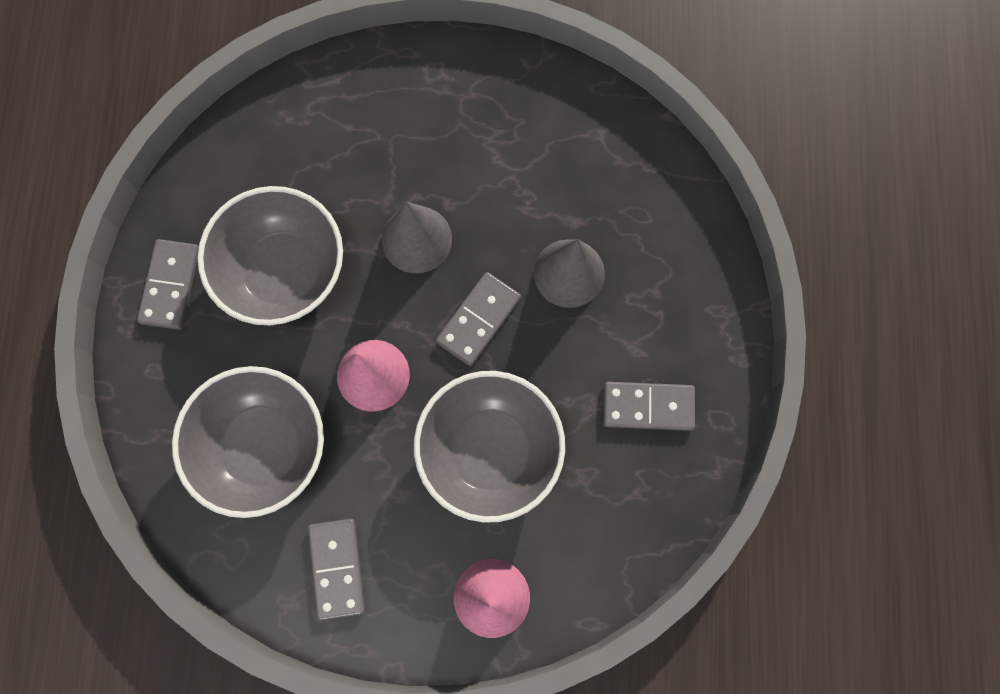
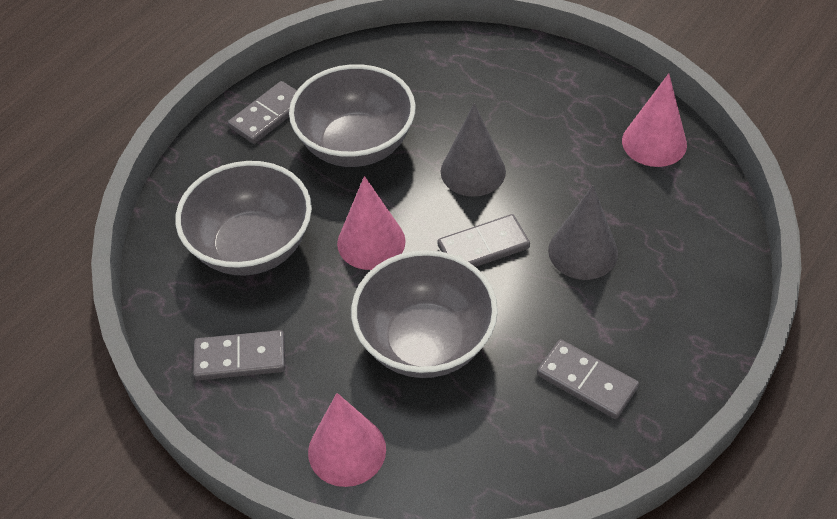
camera: 35 degrees right, 25 degrees down
grey domino [308,519,365,620] -> grey domino turned 60 degrees clockwise [193,330,285,380]
none -> pink cone [622,73,687,167]

